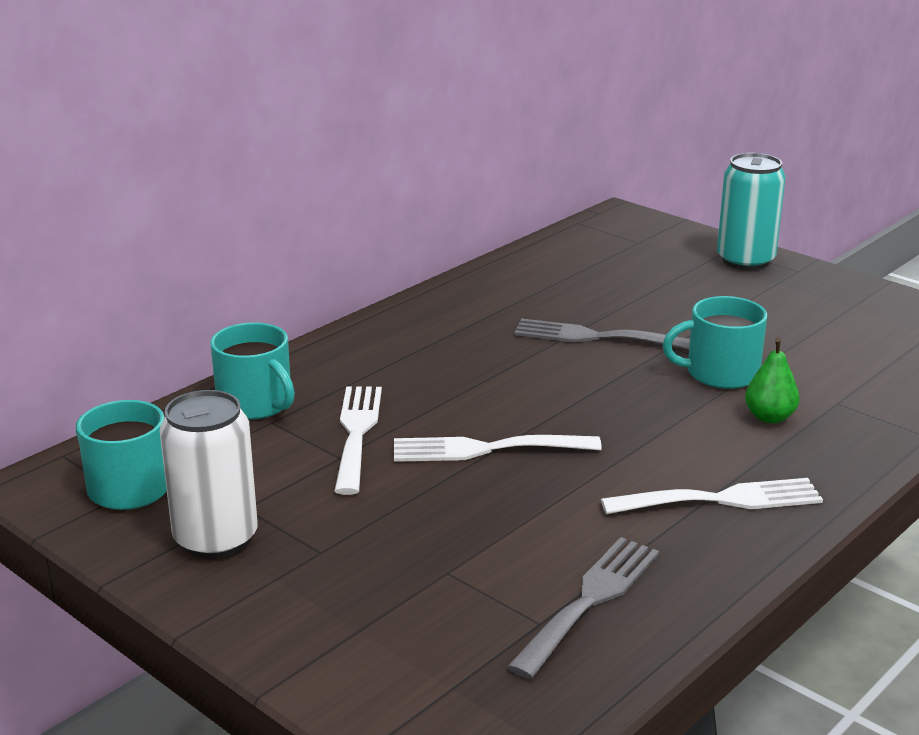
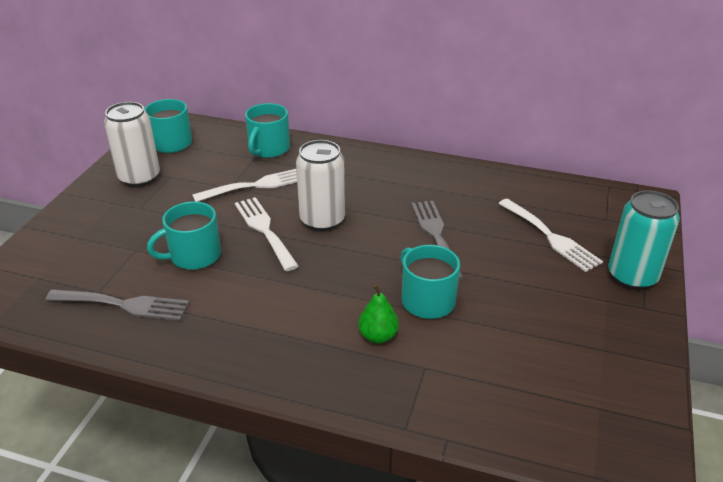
camera: 65 degrees right, 10 degrees up
white fork [601,478,823,514] -> white fork moved to [498,199,603,272]
none -> turquoise mug [147,202,221,270]
none -> white can [296,140,345,231]

